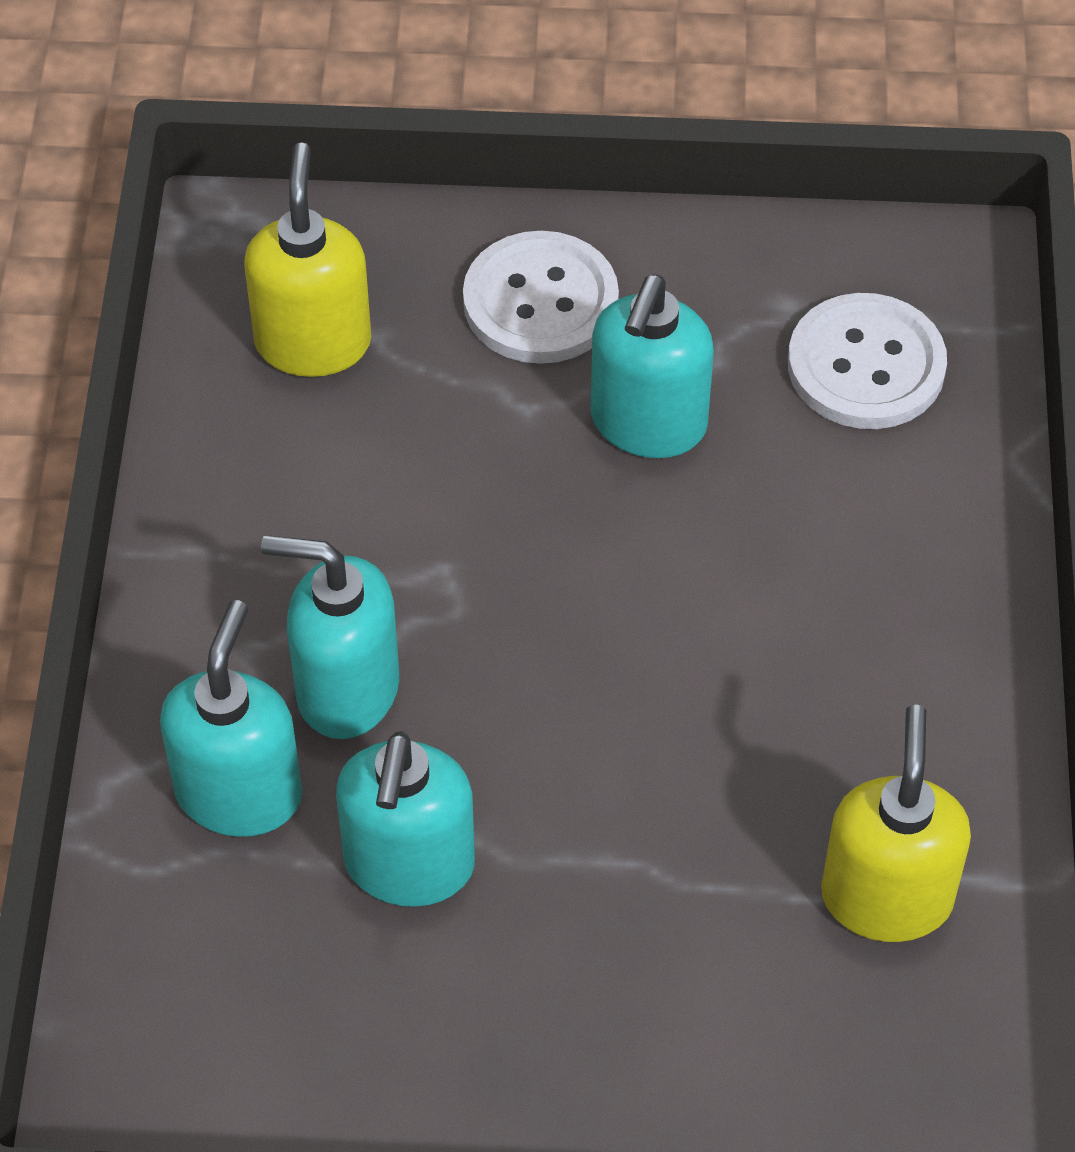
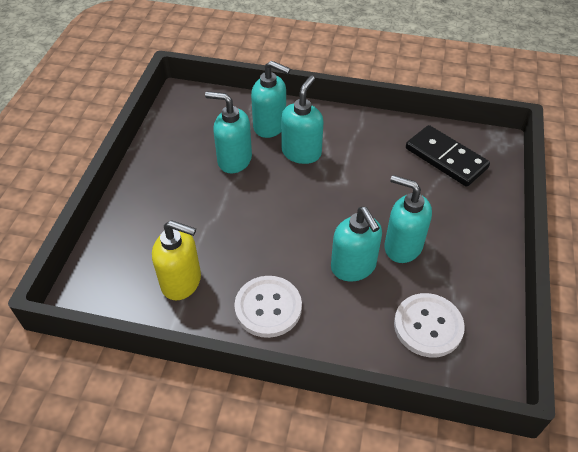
camera: 100 degrees right, 5 degrees down
yellow soap dispenser [244,142,371,377] -> black domino [406,125,490,187]
white button [463,231,619,364] -> white button moved to [234,276,302,338]
none -> turquoise soap dispenser [331,207,382,281]

